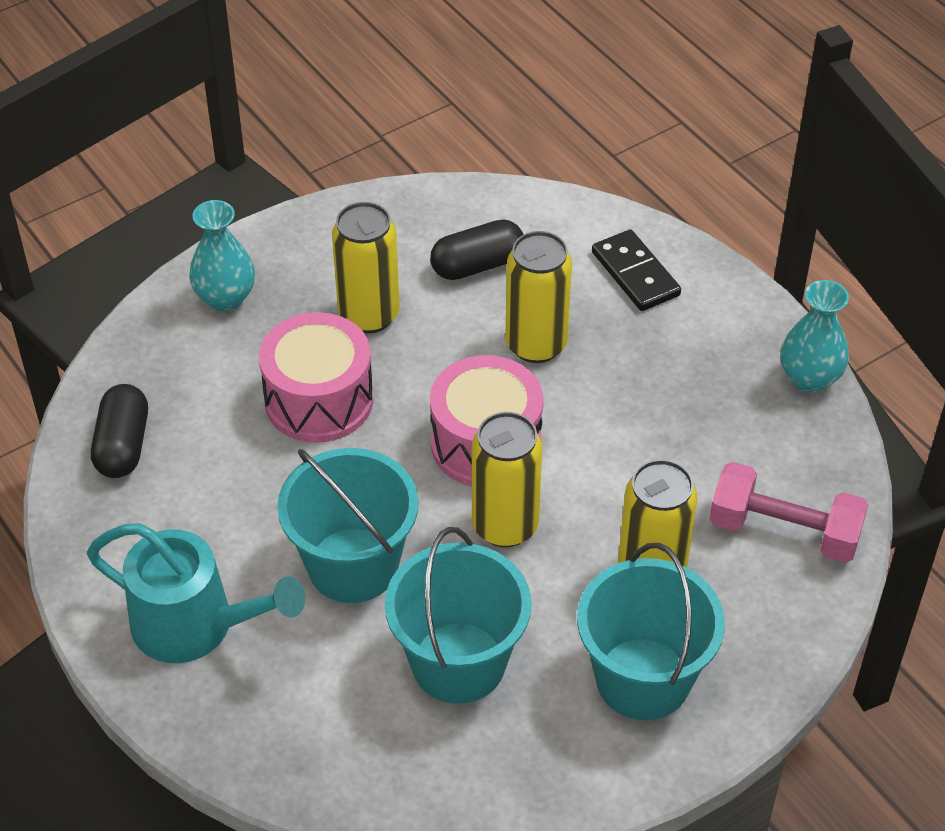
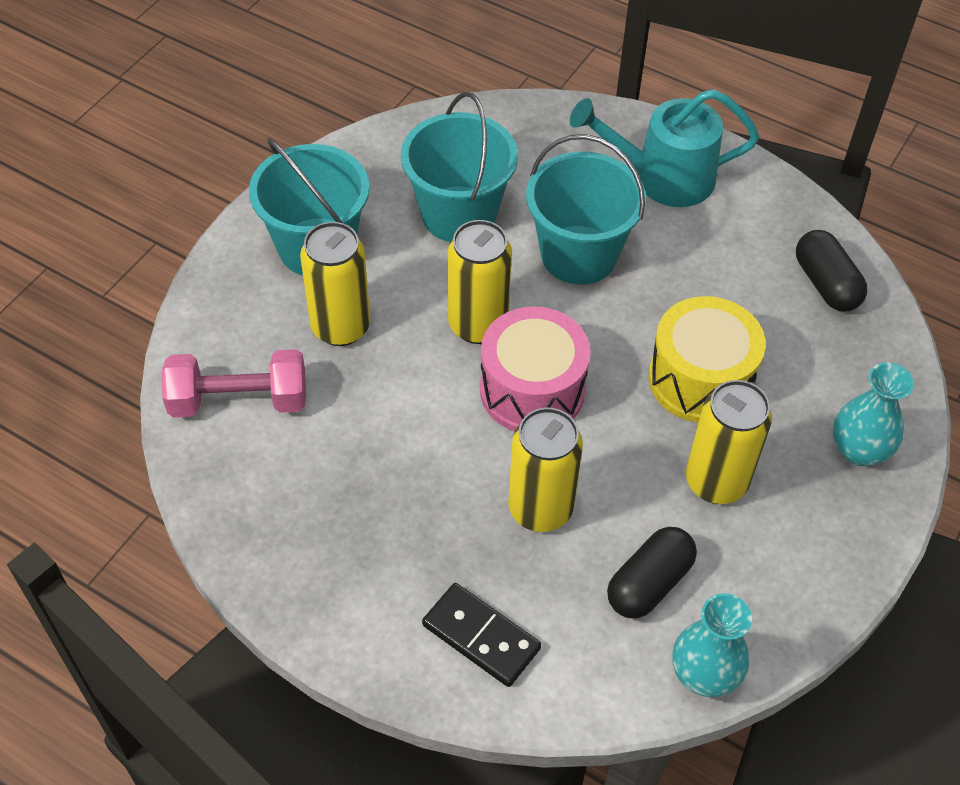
camera: 155 degrees right, 5 degrees up
pink drum [259,312,373,443] -> yellow drum [649,296,766,423]
turquoise vase [781,280,849,393] -> turquoise vase moved to [672,593,752,697]

